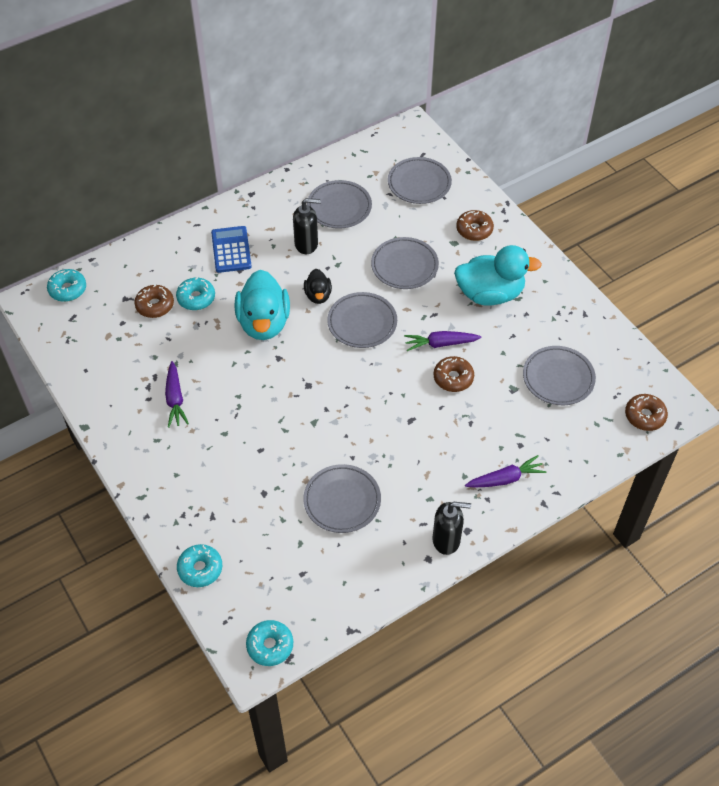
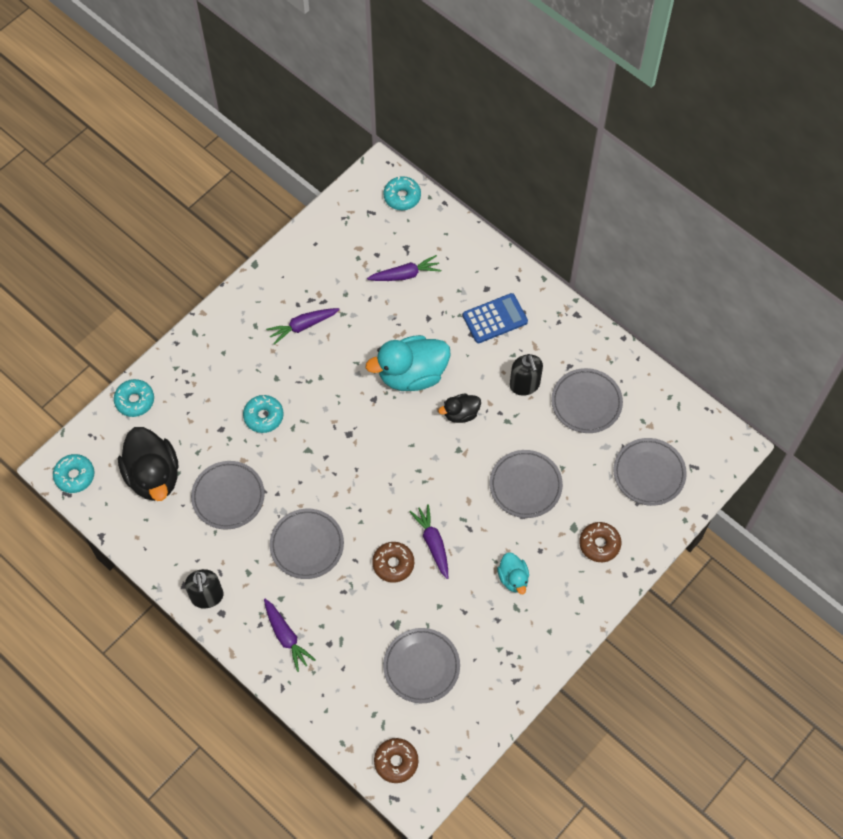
camera: 75 degrees right, 10 degrees up
brown donut [134,284,174,318] -> purple carrot [367,255,441,281]
turquoise donut [176,277,215,310] -> turquoise donut moved to [243,395,284,433]
grey plate [327,292,397,348] -> grey plate moved to [269,509,344,579]
turquoise duck [454,245,542,306] -> turquoise duck [497,552,529,594], size x0.52
none -> black duck [118,427,179,501]

